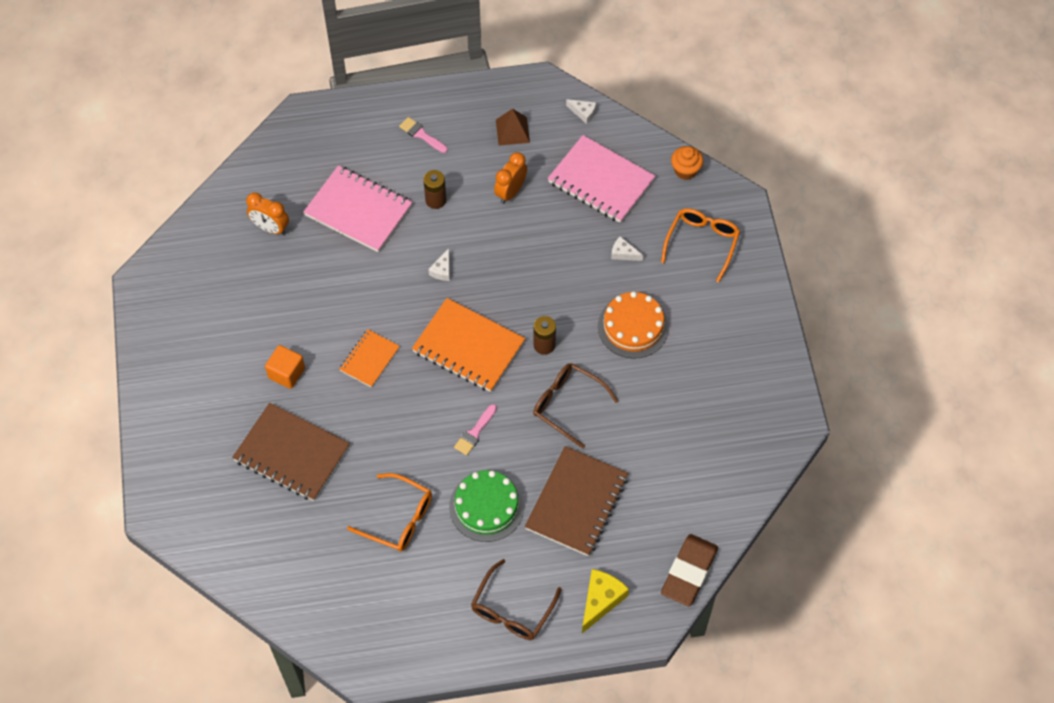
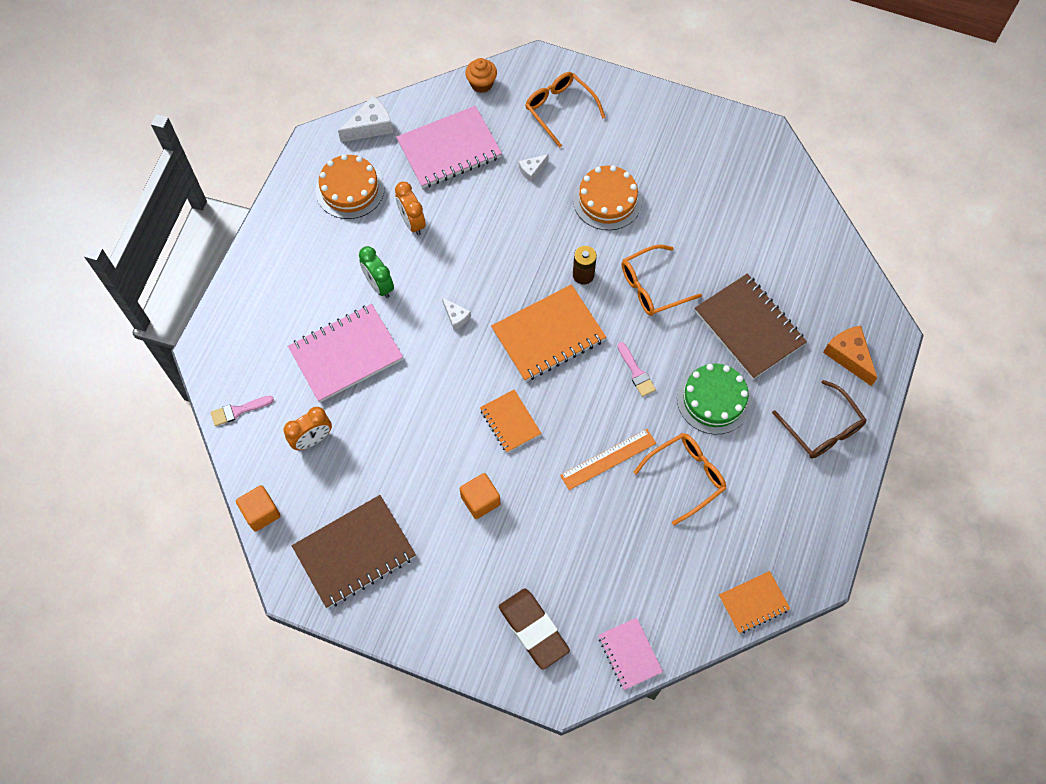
camera: 60 degrees left, 5 degrees up
brown notebook [232,403,350,501] -> brown notebook moved to [292,495,416,608]
pink brush [399,117,448,153] -> pink brush moved to [211,395,274,426]
brown battery [423,170,446,209] -> green clock [359,246,394,298]
brown pyramid [496,108,530,145] -> orange cake [315,154,385,219]
brown glasses [533,363,618,448] -> orange glasses [621,245,702,316]
white cheese [566,99,596,124] -> white cheese [338,96,393,142], size x1.74
yellow cheese [582,569,629,633] -> orange cheese [823,325,877,386]
brown eraser [661,534,718,606] -> brown eraser moved to [499,588,570,670]
none -> orange cube [236,485,281,532]
none -> orange ruler [560,429,656,490]
none -> pink notebook [598,618,663,690]
none -> orange notebook [719,571,791,633]

